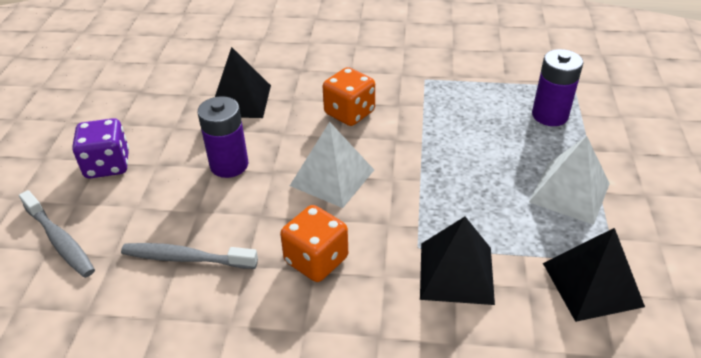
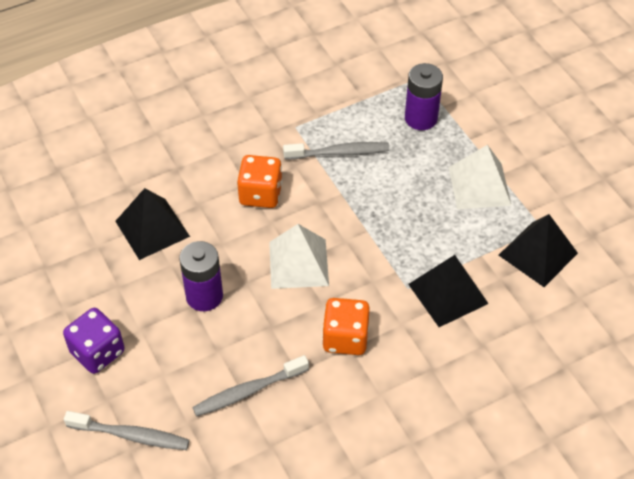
camera: 35 degrees left, 10 degrees up
none -> grey toothbrush [283,142,389,160]

